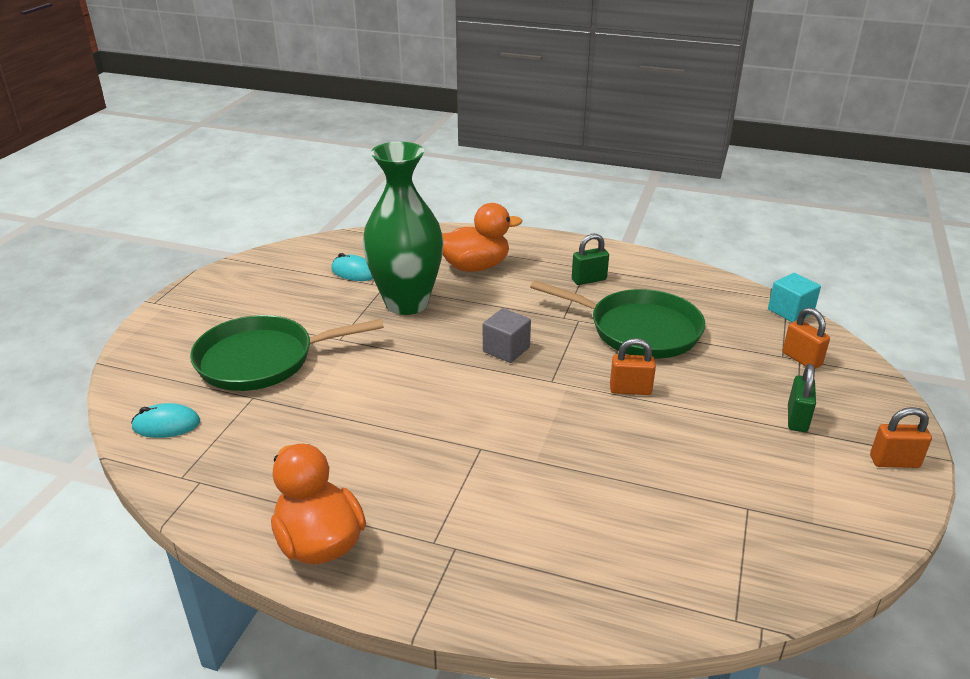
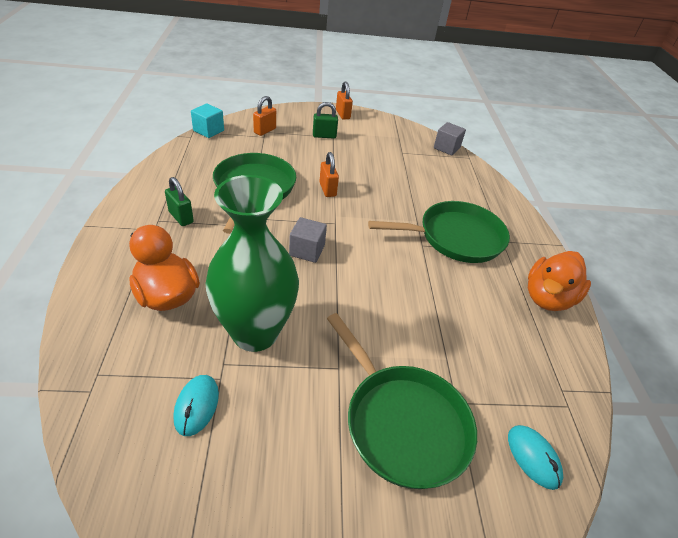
camera: 115 degrees left, 10 degrees up
none -> green pan [368,201,510,263]
none -> grey cube [434,122,466,156]

